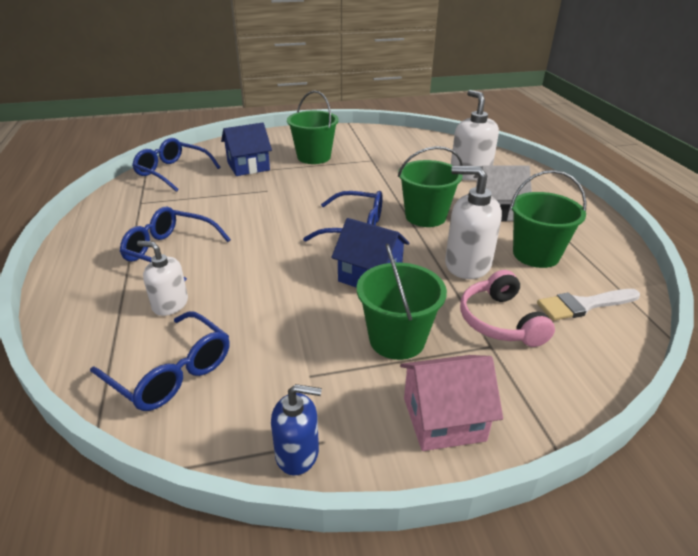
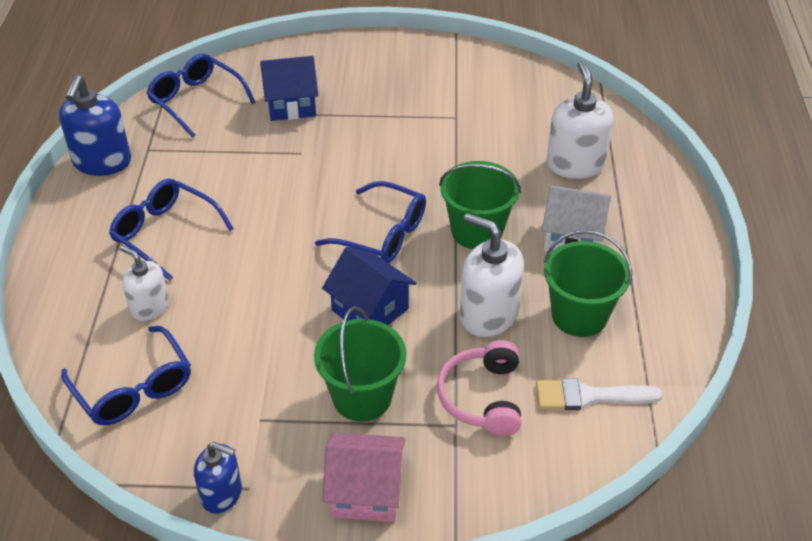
camera: 15 degrees right, 10 degrees up
green bucket [287,91,339,164] -> none
none -> blue soap dispenser [59,75,131,176]

